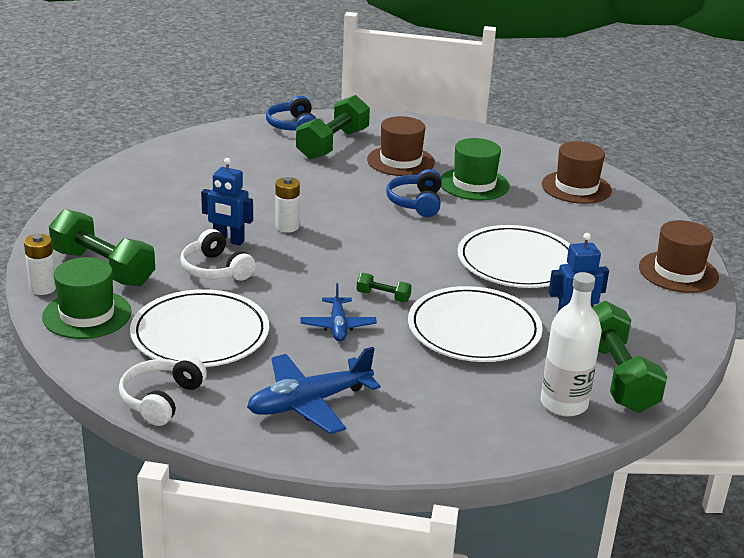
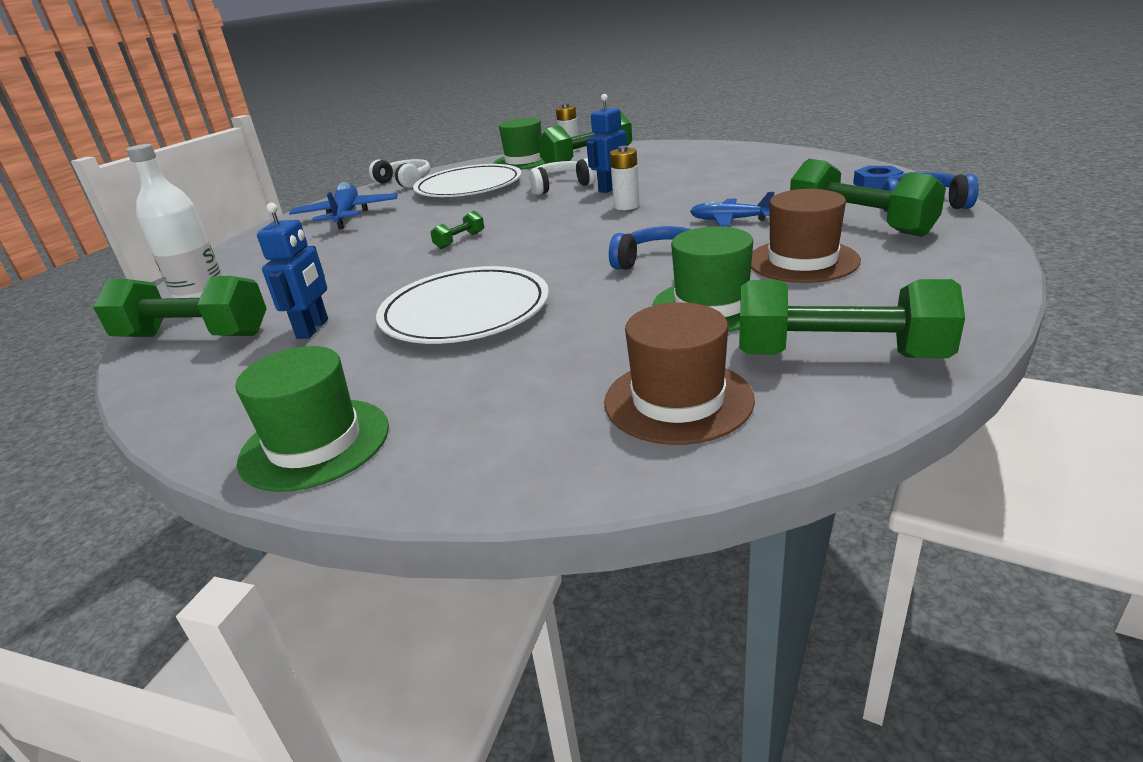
camera: 115 degrees right, 0 degrees up
blue plane [300,283,377,342] -> blue plane moved to [690,192,775,227]
white plate [408,286,543,362] -> none
brown hat [639,220,719,293] -> green hat [235,346,389,492]
none -> green dumbbell [739,279,965,358]
none -> blue nut [853,166,903,190]

